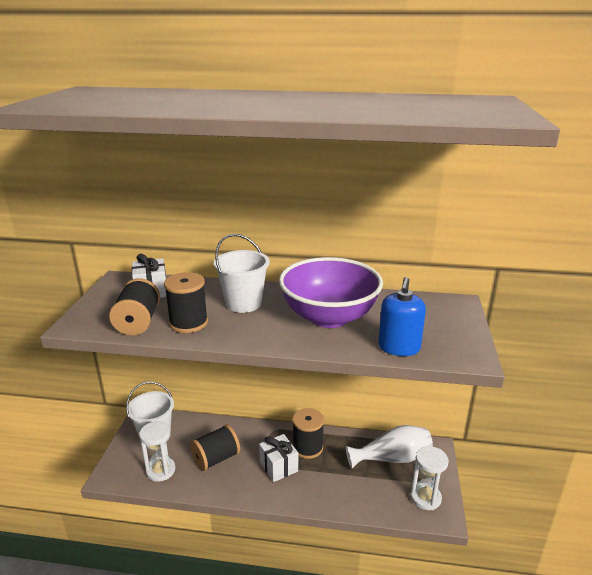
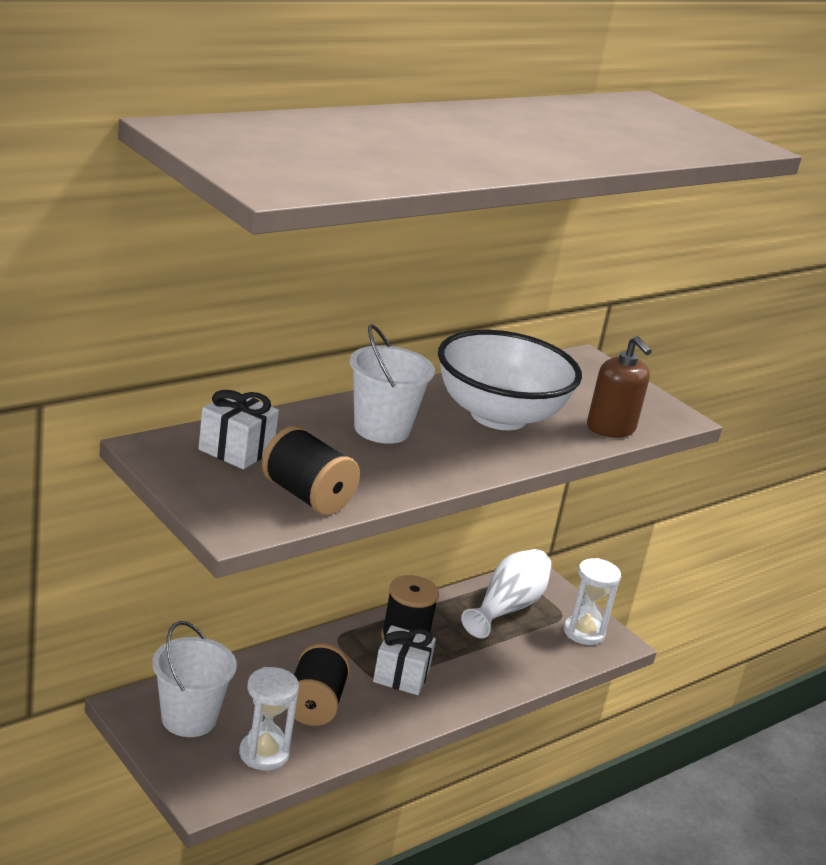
camera: 50 degrees left, 0 degrees up
black spool [164,272,208,333] -> none
purple bowl [279,257,383,328] -> white bowl [438,330,582,430]
blue soap dispenser [378,277,426,356] -> brown soap dispenser [587,336,652,437]

